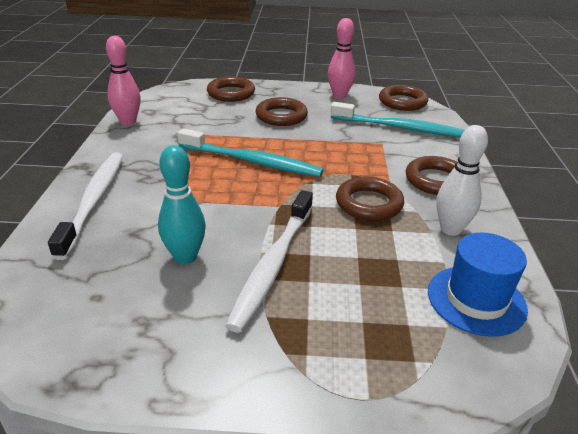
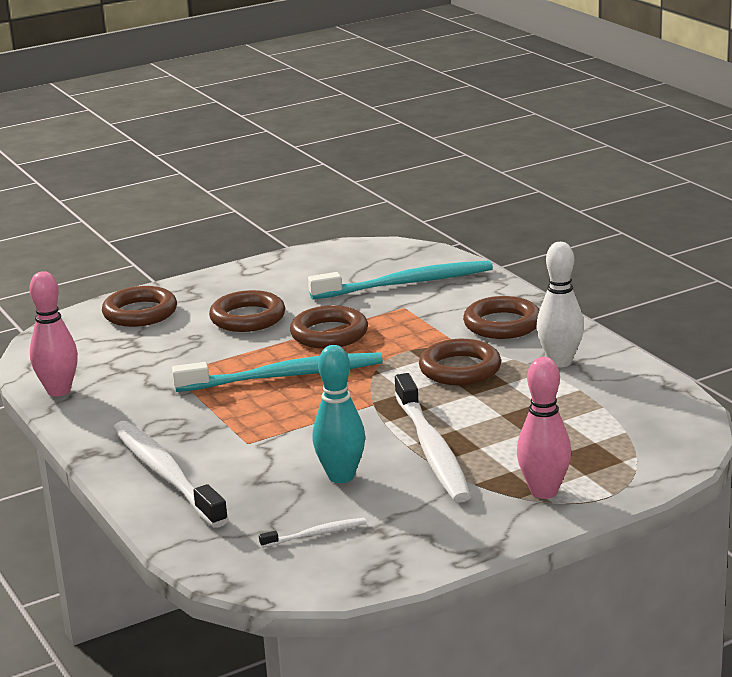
camera: 30 degrees left, 10 degrees down
pink bowling pin [328,18,356,99] -> pink bowling pin moved to [517,357,571,499]
brown ring [379,85,428,111] -> brown ring moved to [290,305,368,349]
blue hat [428,233,528,337] -> none
none -> white toothbrush [259,518,366,548]

